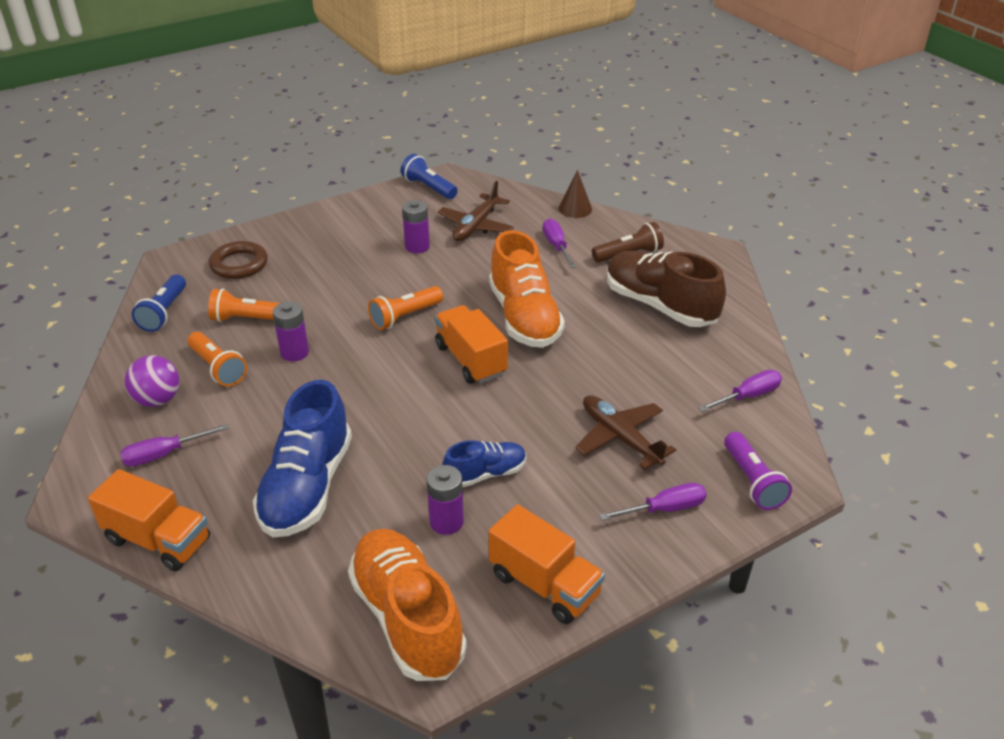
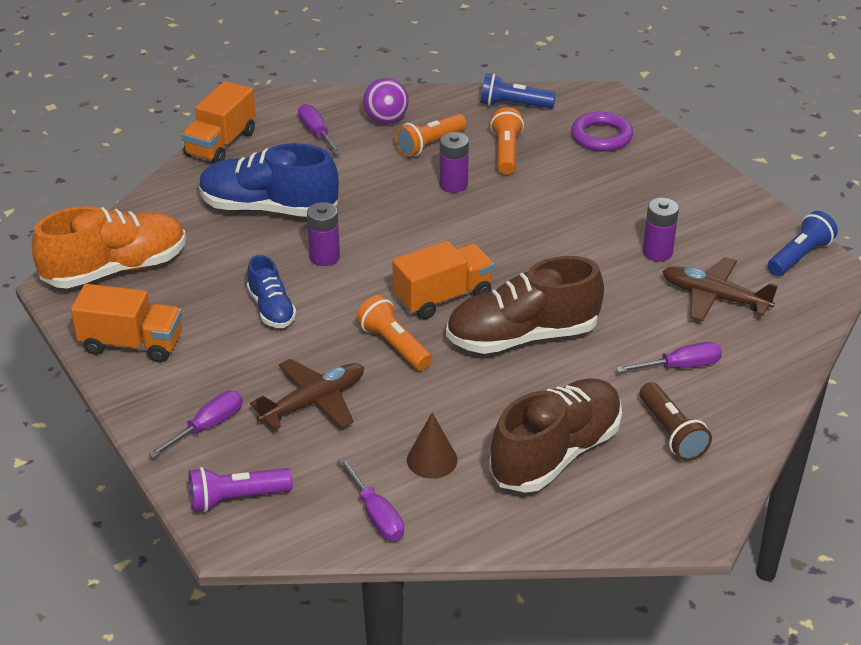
camera: 90 degrees right, 0 degrees up
brown ring [209,241,268,279] -> purple ring [571,112,633,152]
orange flashlight [368,286,443,330] -> orange flashlight moved to [356,295,432,370]
purple battery [427,465,464,535] -> purple battery moved to [307,202,340,266]
orange shoe [489,230,565,348] -> brown shoe [446,256,604,354]
orange truck [489,505,605,624] -> orange truck turned 120 degrees counterclockwise [71,284,182,363]
brown cone [558,170,592,218] -> brown cone moved to [407,412,457,479]
purple screwdriver [599,483,707,520] -> purple screwdriver turned 120 degrees counterclockwise [148,391,243,458]

